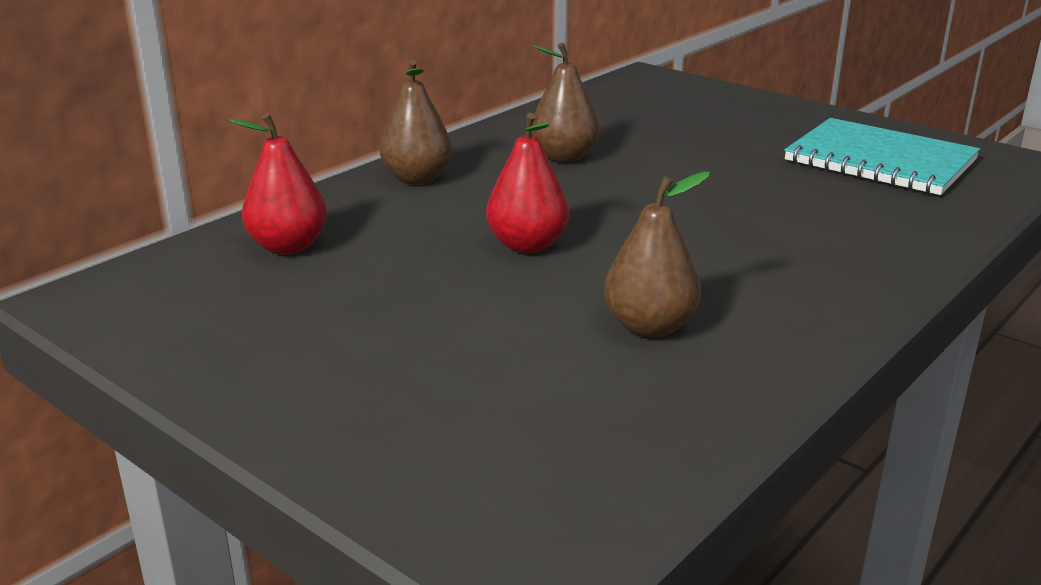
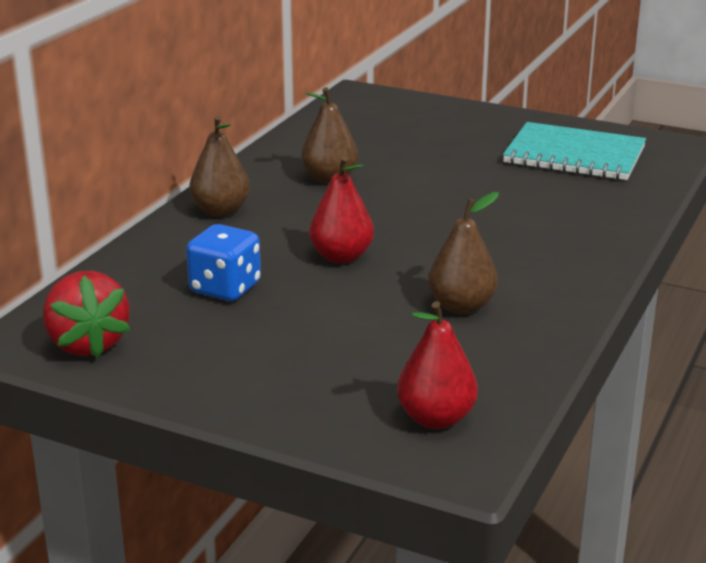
camera: 15 degrees left, 0 degrees up
red pear [229,113,327,255] -> red pear moved to [397,301,478,429]
none -> red strawberry [43,271,130,358]
none -> blue dice [186,224,261,301]

